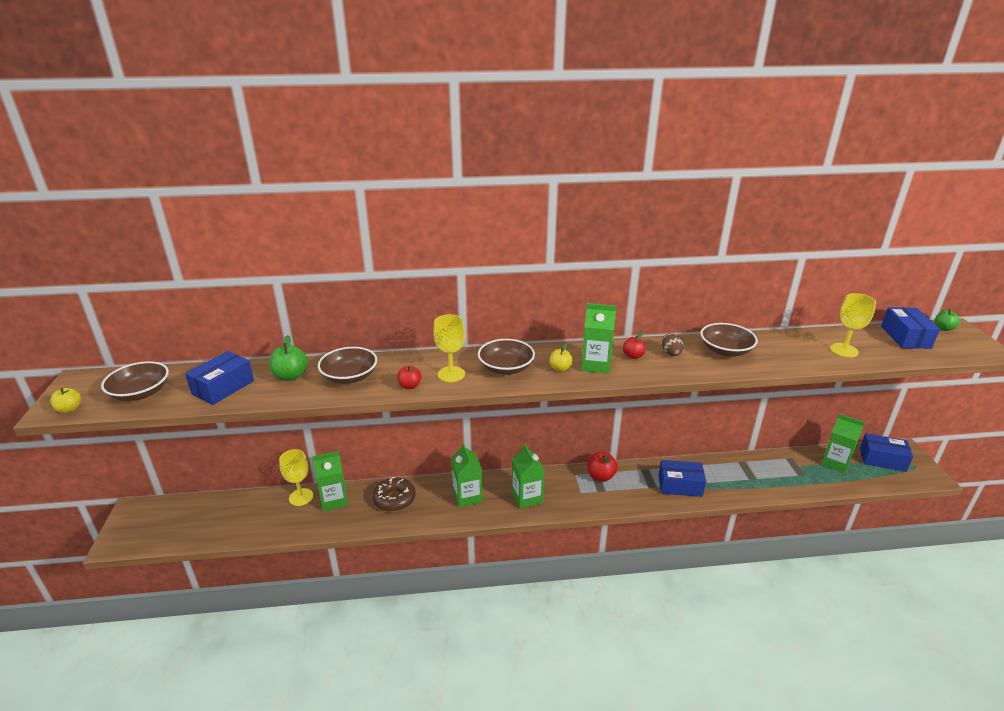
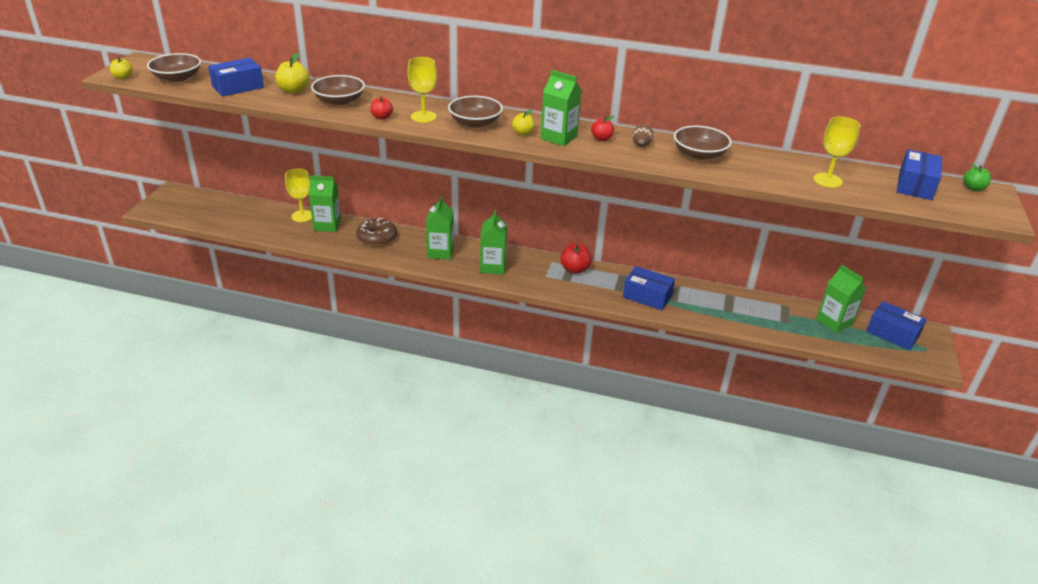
camera: 20 degrees right, 5 degrees up
green apple [269,335,308,381] -> yellow apple [275,53,309,94]

